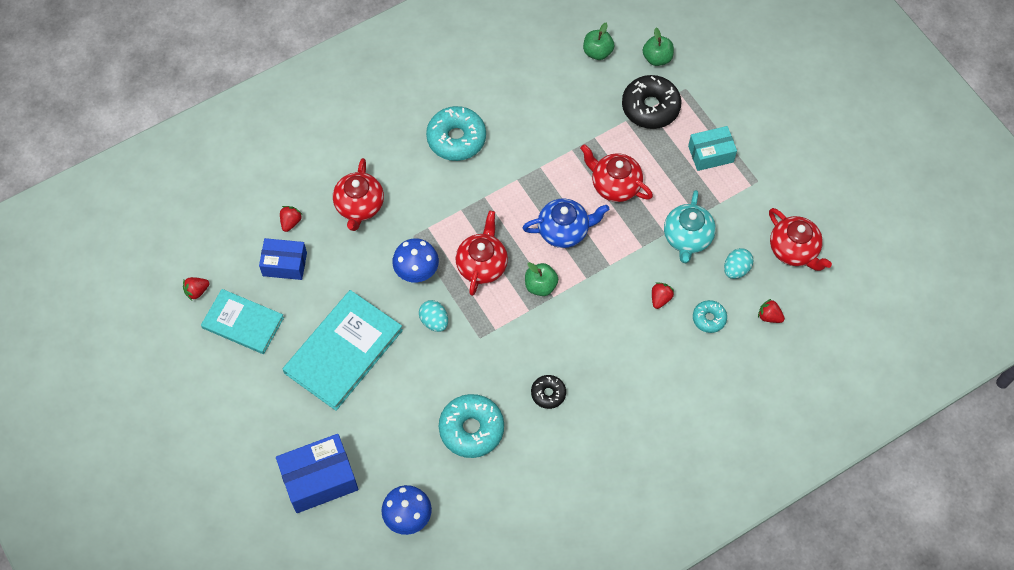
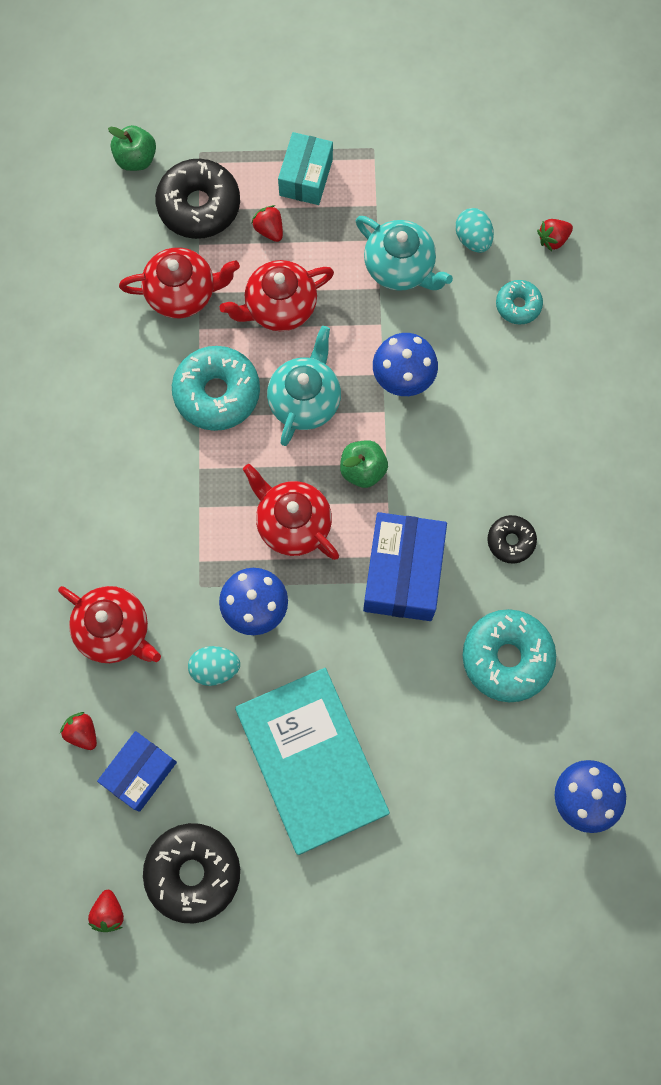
camera: 60 degrees left, 10 degrees up
turquoise book [201,289,284,354] -> black donut [143,823,240,924]
blue box [276,434,358,513] -> blue box moved to [363,512,447,621]
turquoise egg [419,300,448,332] -> turquoise egg moved to [188,646,240,686]
turquoise donut [426,106,486,161] -> turquoise donut moved to [172,346,260,431]
blue teapot [522,198,609,248] -> turquoise teapot [267,326,341,446]
green apple [583,23,614,60] -> none
red strawberry [652,282,674,309] -> red strawberry moved to [251,205,283,242]
red teapot [769,208,832,271] -> red teapot moved to [119,247,240,318]
none -> blue mushroom [373,333,438,396]

